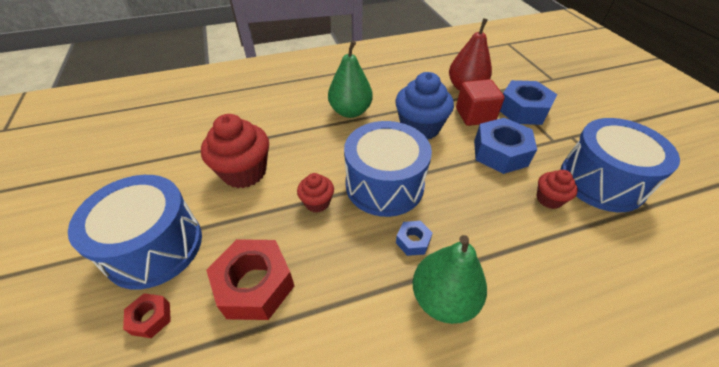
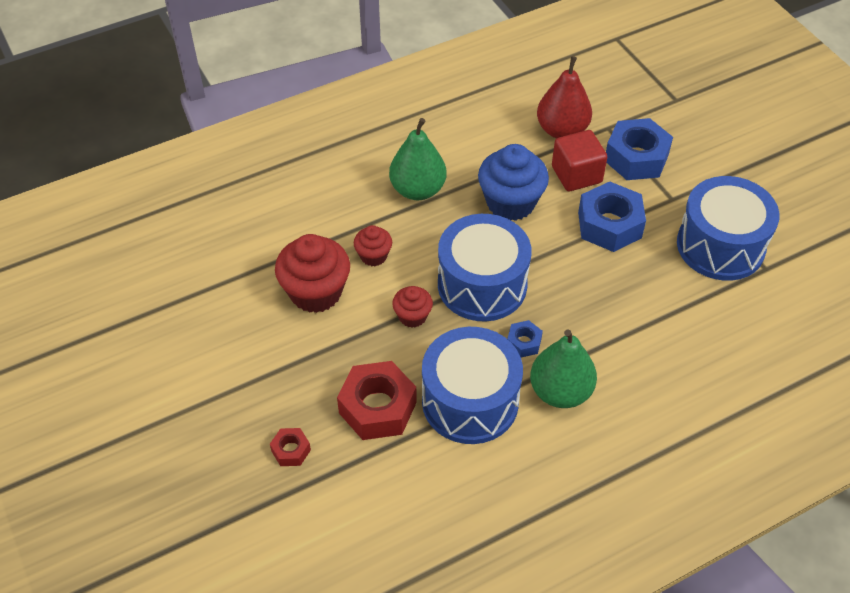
camera: 10 degrees left, 5 degrees up
blue drum [68,175,202,290] -> blue drum moved to [422,327,523,444]
red cupcake [536,170,578,209] -> red cupcake moved to [354,225,392,266]

